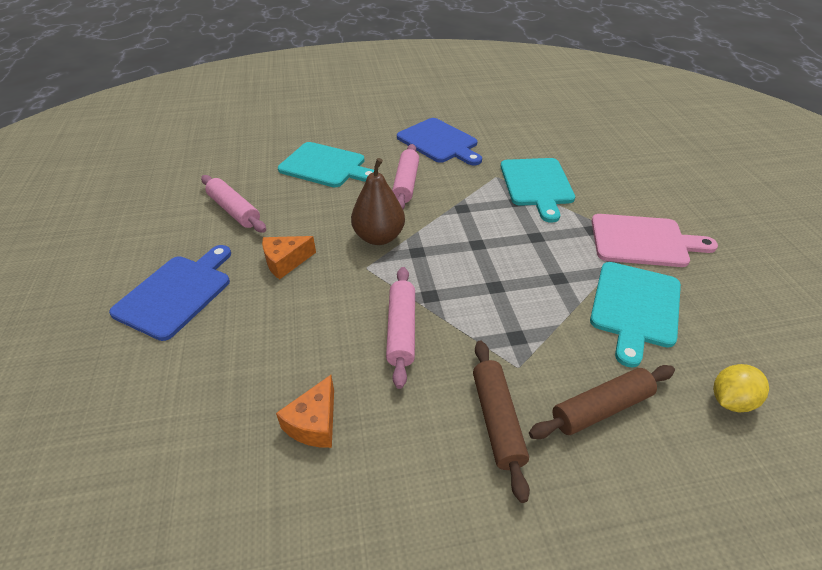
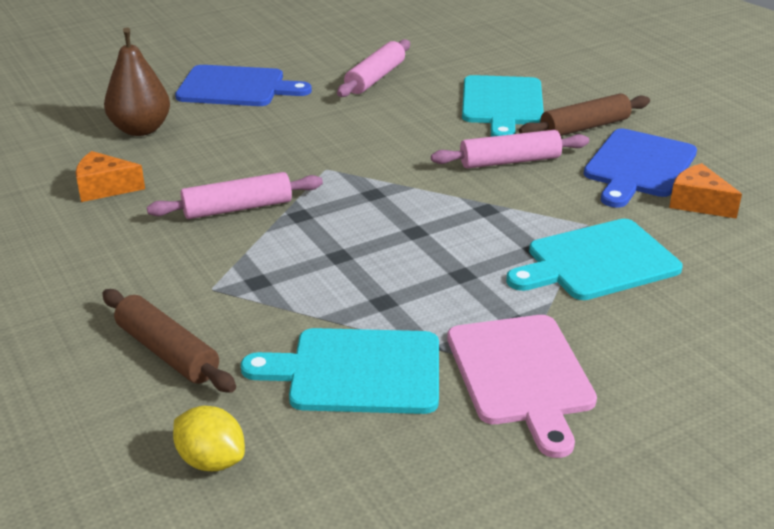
camera: 70 degrees right, 10 degrees down
orange cheese [262,236,316,279] -> orange cheese moved to [669,163,742,219]
brown pear [351,158,405,245] -> brown pear moved to [104,27,170,136]
brown rolling pin [473,341,530,503] -> brown rolling pin moved to [519,94,650,136]

